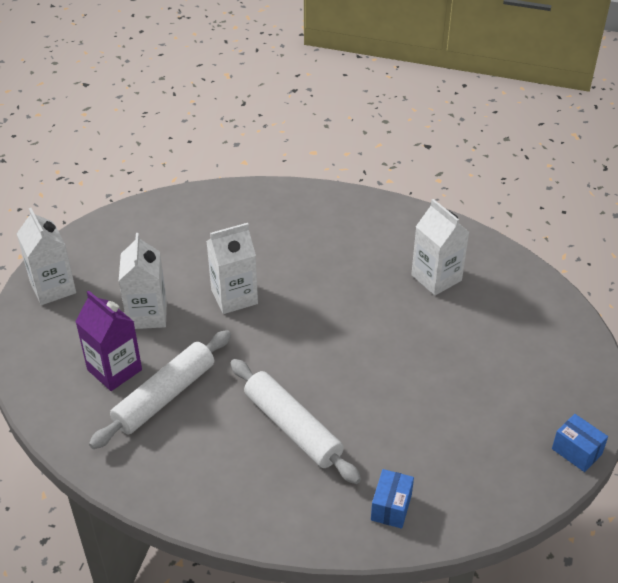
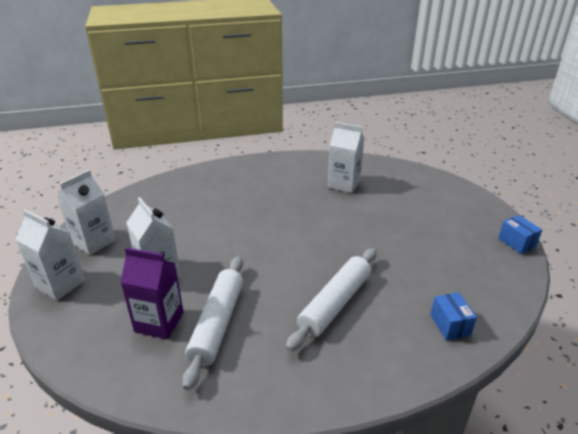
camera: 30 degrees left, 10 degrees down
white carton [206,223,258,314] -> white carton moved to [57,170,116,255]
white rolling pin [231,359,361,484] -> white rolling pin turned 75 degrees counterclockwise [286,248,377,352]
blue box [552,414,608,472] -> blue box turned 45 degrees clockwise [498,215,542,254]

